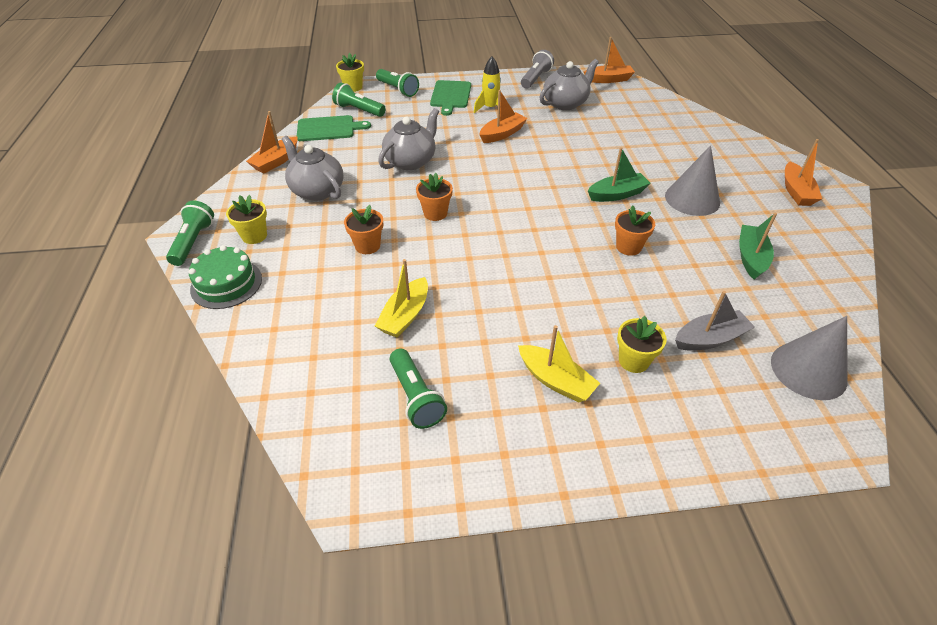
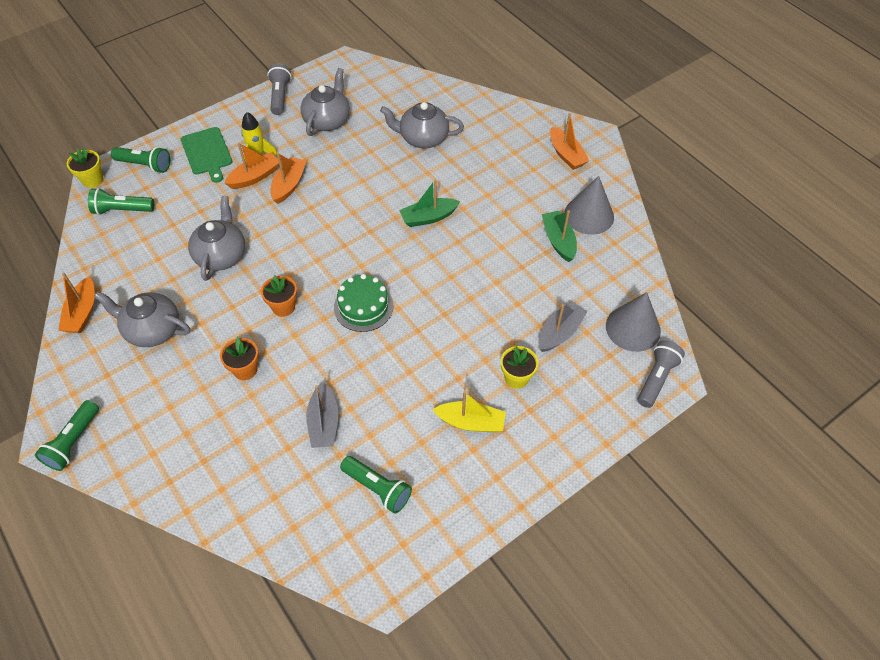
camera: 30 degrees left, 10 degrees up
green flashlight [166,201,214,266] -> green flashlight turned 135 degrees counterclockwise [35,400,99,471]
green cake [189,245,262,309] -> green cake moved to [334,274,393,332]
yellow flower pot [226,195,267,244] -> none
green cutting board [297,115,371,141] -> none
yellow boat [375,259,428,338] -> grey boat [306,382,338,448]
orange boat [584,37,635,83] -> orange boat moved to [224,143,279,189]
green boat [588,147,650,202] -> green boat turned 150 degrees counterclockwise [399,179,460,227]
orange flower pot [615,205,655,256] -> none
grey cone [665,146,720,216] -> grey cone moved to [564,176,614,235]
none -> grey teapot [380,102,464,148]
none -> grey flashlight [638,341,685,408]

